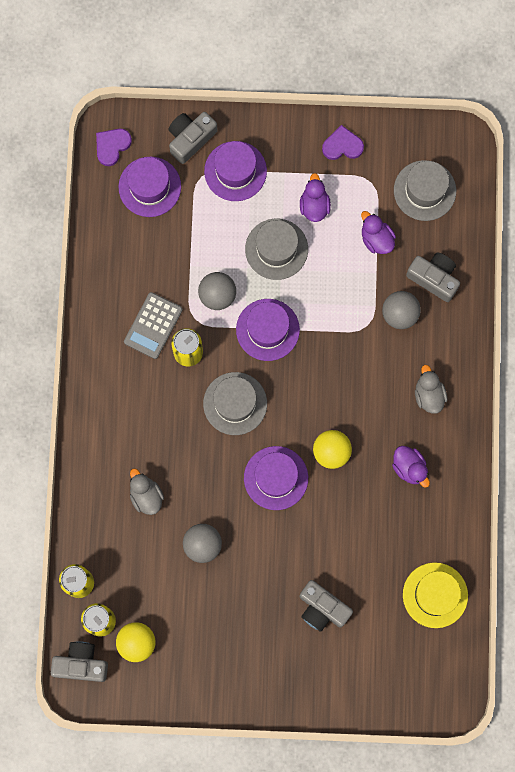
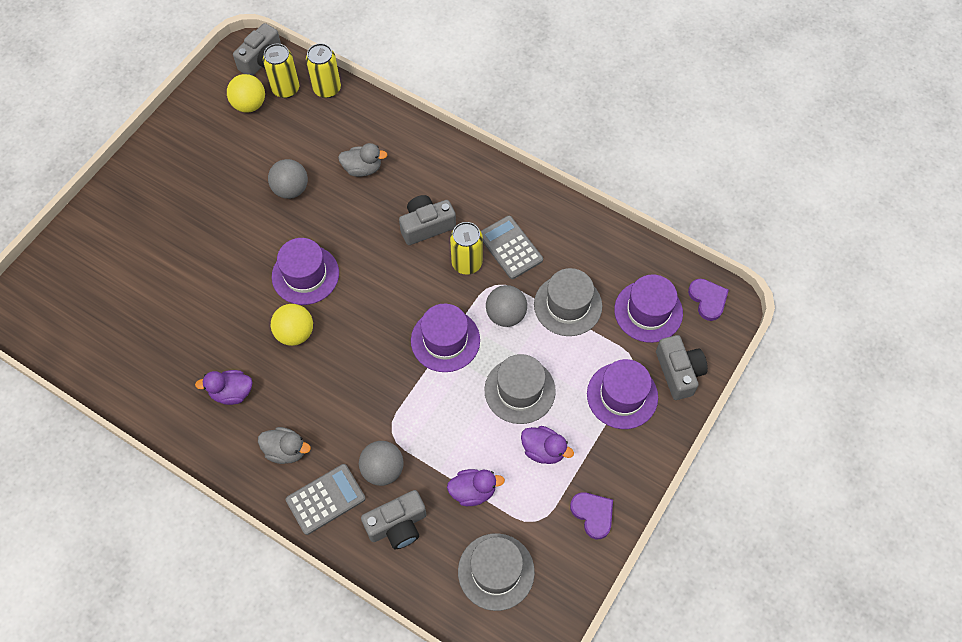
camera: 120 degrees right, 15 degrees down
grey hat [203,372,267,435] -> grey hat moved to [534,268,602,336]
grey camera [299,580,353,632] -> grey camera moved to [399,195,456,245]
purple heart [322,125,364,160] -> purple heart turned 60 degrees counterclockwise [570,492,613,539]
yellow hat [403,562,468,628] -> none
none -> grey calculator [286,464,366,535]

